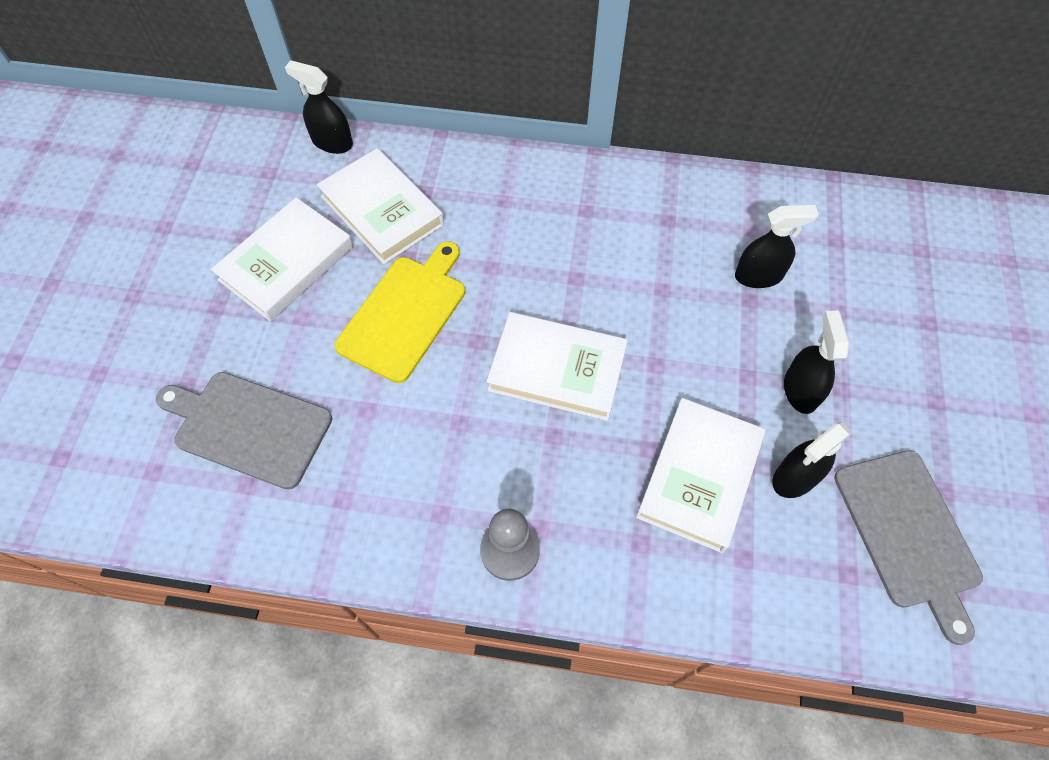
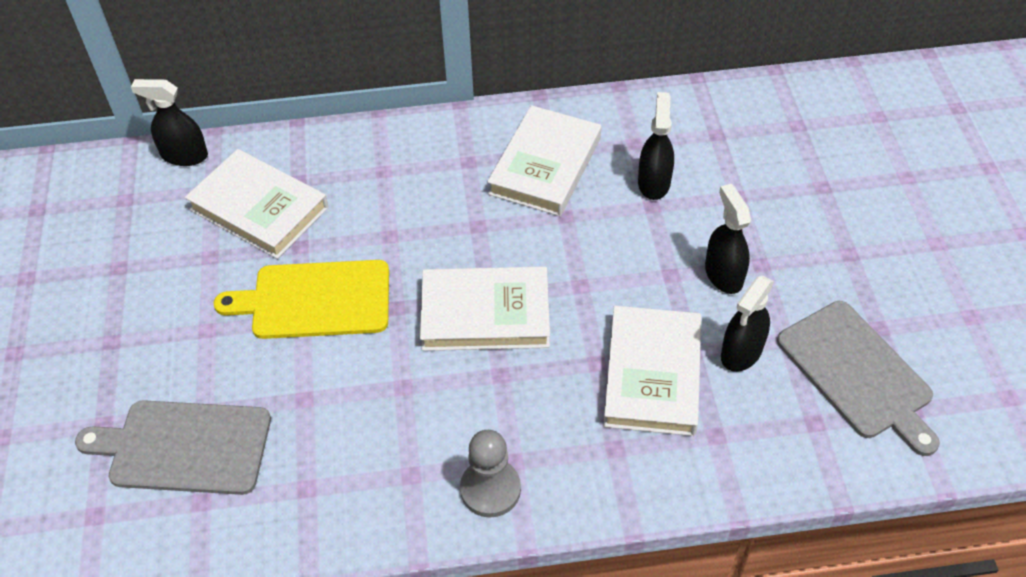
camera: 15 degrees left, 10 degrees down
white book [211,197,353,322] -> white book moved to [487,105,601,216]
yellow cutting board [334,241,465,383] -> yellow cutting board turned 105 degrees counterclockwise [214,260,389,339]
black spray bottle [735,205,819,288] -> black spray bottle turned 60 degrees counterclockwise [638,92,674,200]

